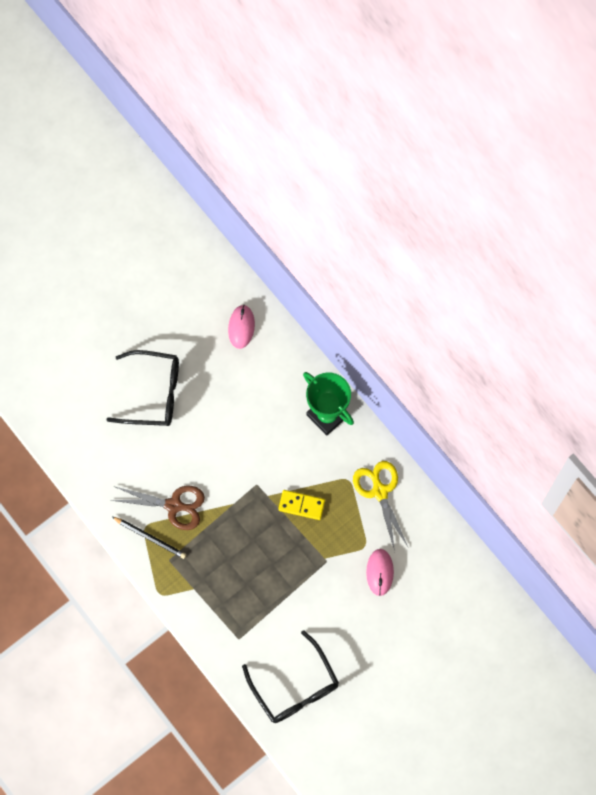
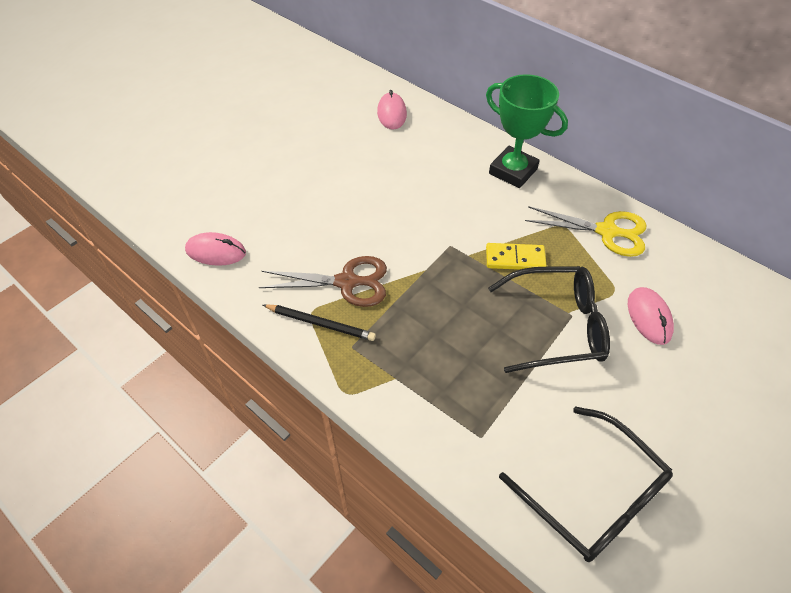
camera: 10 degrees left, 20 degrees down
black glasses [106,350,179,426] -> black glasses moved to [488,266,610,373]
yellow scissors [353,461,408,551] -> yellow scissors turned 135 degrees clockwise [525,206,647,257]
none -> pink mouse [185,232,246,266]

